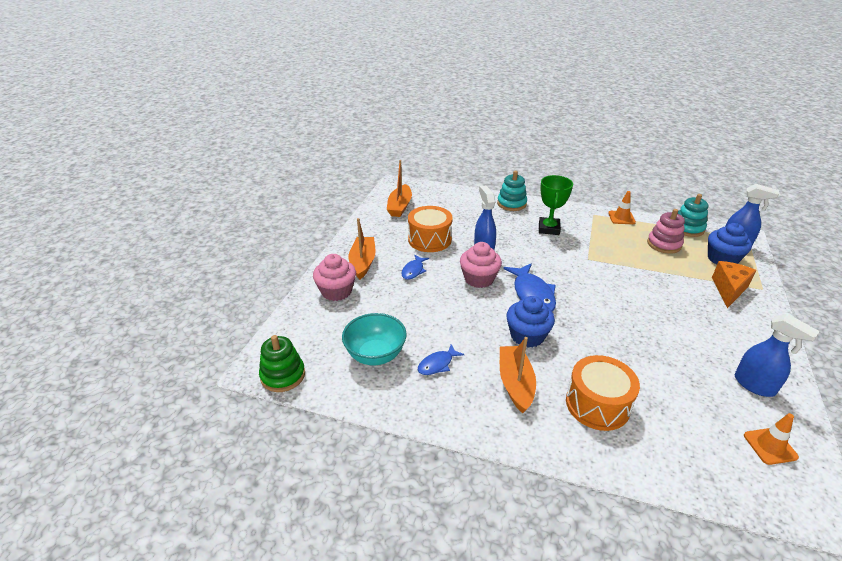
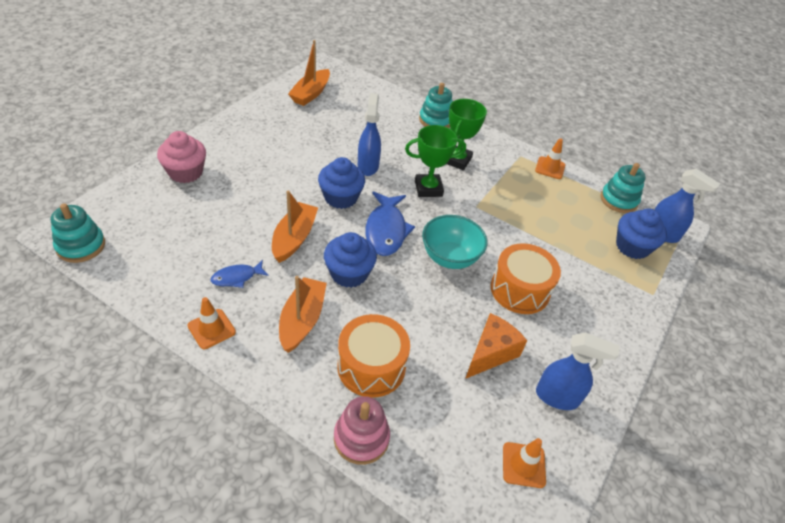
camera: 10 degrees right, 10 degrees up
green stacking toy [259,335,305,392] -> turquoise stacking toy [51,203,105,263]
turquoise bowl [342,313,407,365] -> turquoise bowl moved to [422,215,488,269]
orange boat [348,218,376,280] -> orange boat moved to [272,190,318,263]
blue fish [401,255,429,280] -> none
orange drum [408,206,453,252] -> orange drum moved to [491,243,561,314]
pink cupcake [460,242,502,288] -> blue cupcake [318,157,365,209]
pink stacking toy [647,209,685,254] -> pink stacking toy moved to [334,396,390,465]
orange cheese [712,261,756,308] -> orange cheese moved to [465,313,527,379]
blue spray bottle [735,314,820,397] -> blue spray bottle turned 45 degrees counterclockwise [536,332,620,410]
none -> orange traffic cone [187,297,236,349]
none -> green trophy [405,125,466,197]

